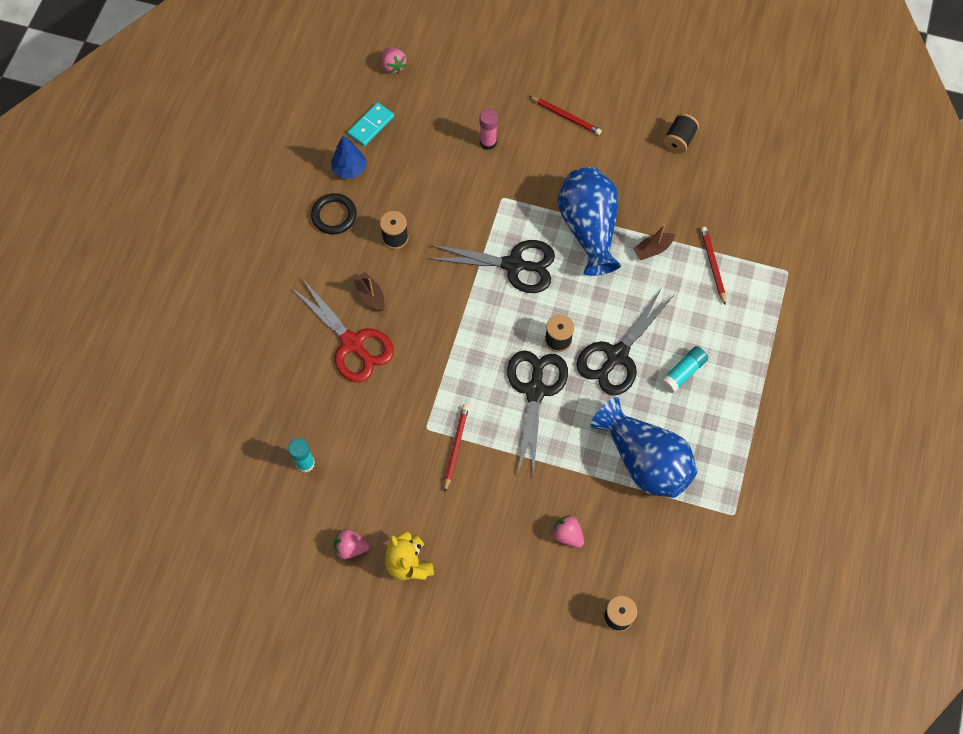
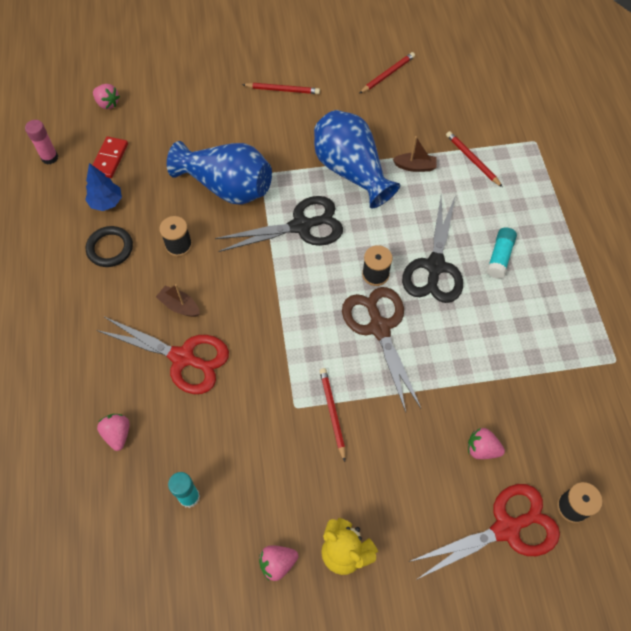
camera: 25 degrees left, 5 degrees down
turquoise domino [348,102,394,146] -> red domino [93,136,128,178]
pink glue stick [479,109,498,150] -> pink glue stick moved to [25,120,58,165]
black scissors [507,350,568,476] -> brown scissors [342,287,421,412]
blue vase [591,397,697,498] -> blue vase moved to [167,141,272,205]
brown boat [633,224,675,260] -> brown boat turned 120 degrees counterclockwise [393,136,437,172]
black spool [663,113,699,154] -> red pencil [359,52,415,94]
none -> pink strawberry [97,414,130,451]
none -> red scissors [409,484,560,580]

